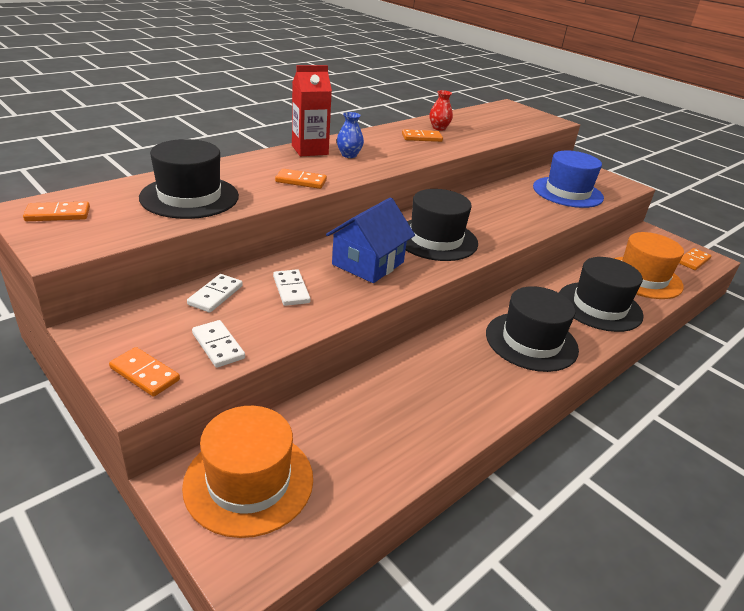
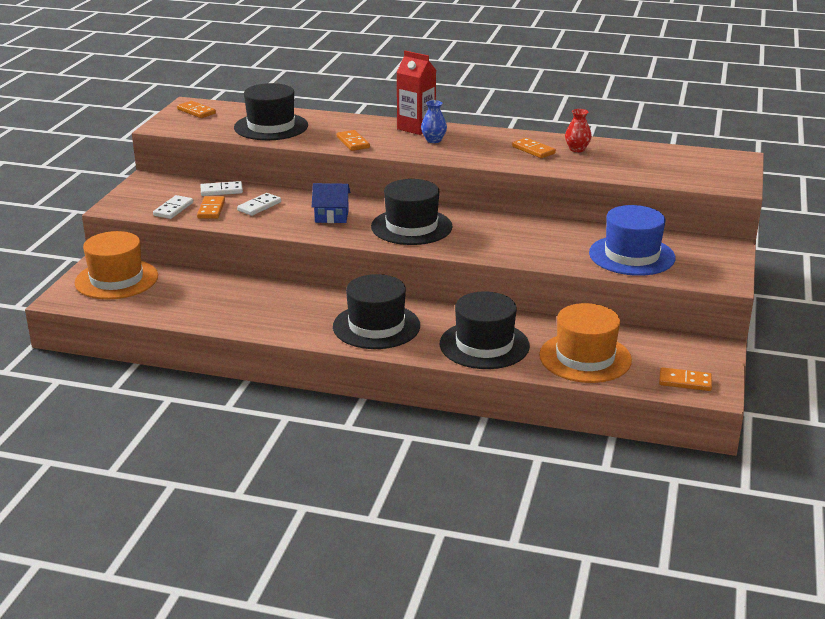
camera: 60 degrees right, 5 degrees down
orange domino [109,347,180,397] -> orange domino moved to [197,196,225,219]
blue house [326,197,415,283] -> blue house [312,183,350,223], size x0.66

